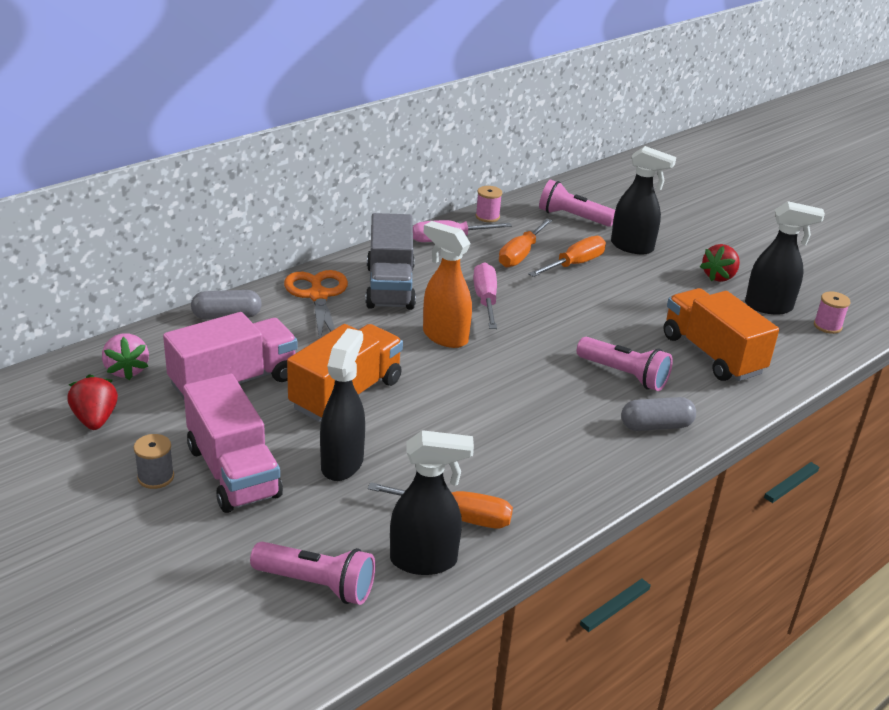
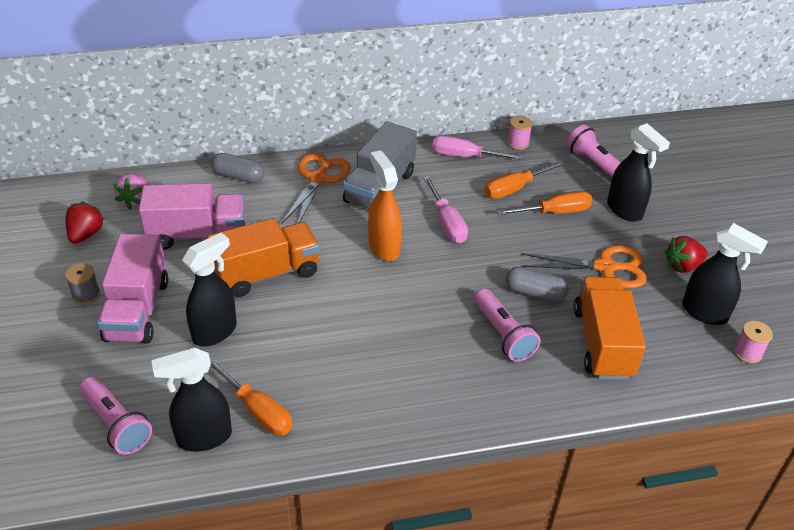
camera: 30 degrees right, 10 degrees up
black spray bottle [390,430,474,575] -> black spray bottle turned 135 degrees clockwise [151,348,232,452]
pink screwdriver [473,262,497,329] -> pink screwdriver turned 135 degrees clockwise [423,176,468,243]
grey capsule [621,397,696,431] -> grey capsule moved to [505,267,569,302]
none -> orange scissors [521,245,647,288]

